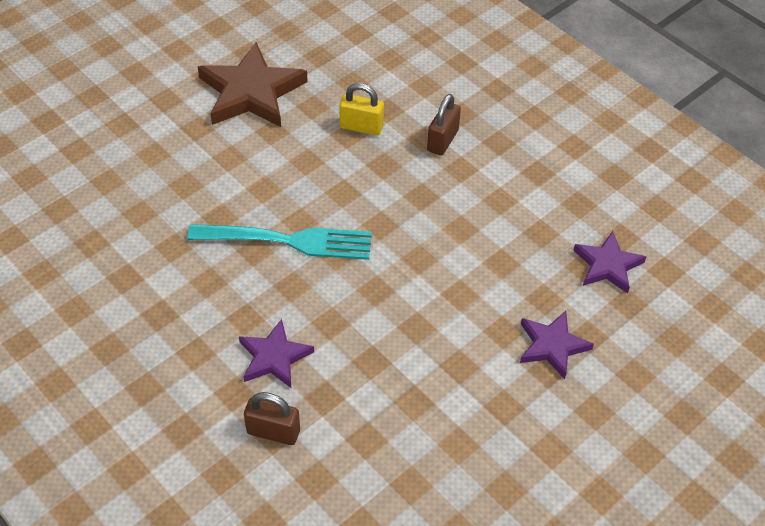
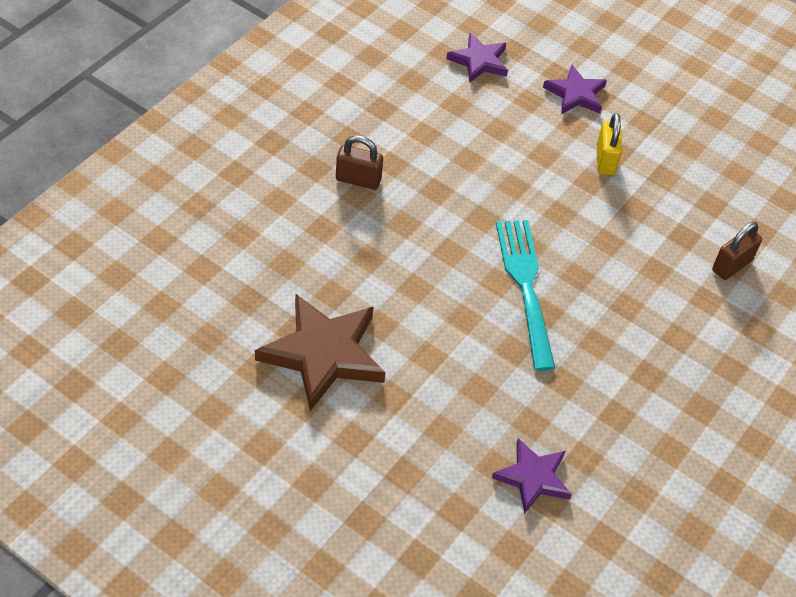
camera: 105 degrees left, 0 degrees up
purple star [239,319,314,388] -> purple star moved to [492,438,572,514]
brown padlock [244,392,300,445] -> brown padlock turned 45 degrees clockwise [712,222,762,280]
yellow padlock [339,83,384,136] -> yellow padlock moved to [597,113,622,175]

